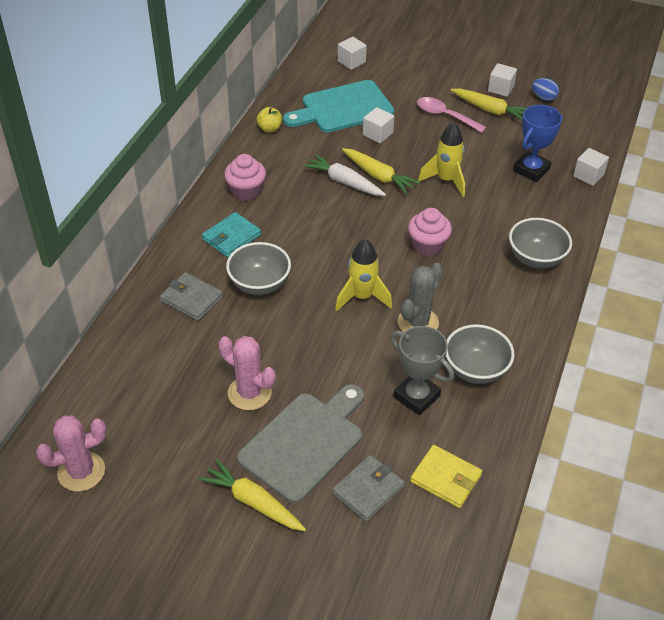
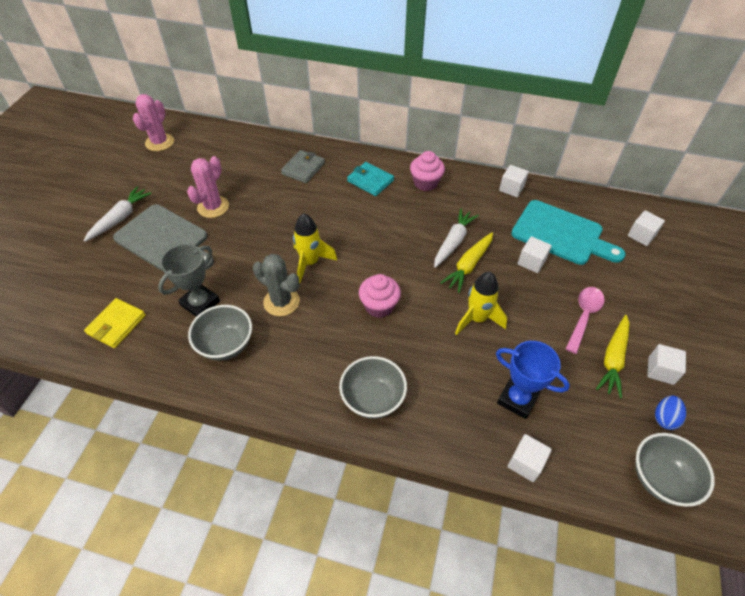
camera: 85 degrees right, 5 degrees up
pink cactus [36,416,107,491] -> pink cactus turned 45 degrees clockwise [133,94,174,151]
yellow carrot [199,459,306,531] -> white carrot [84,186,152,242]
grey bowl [226,242,291,295] -> grey bowl moved to [635,433,715,507]
yellow apple [256,107,282,132] -> white cube [499,165,529,197]
turquoise cutting board [283,80,394,133] -> turquoise cutting board turned 150 degrees clockwise [511,200,626,265]
grey wallet [332,455,405,522] -> none

